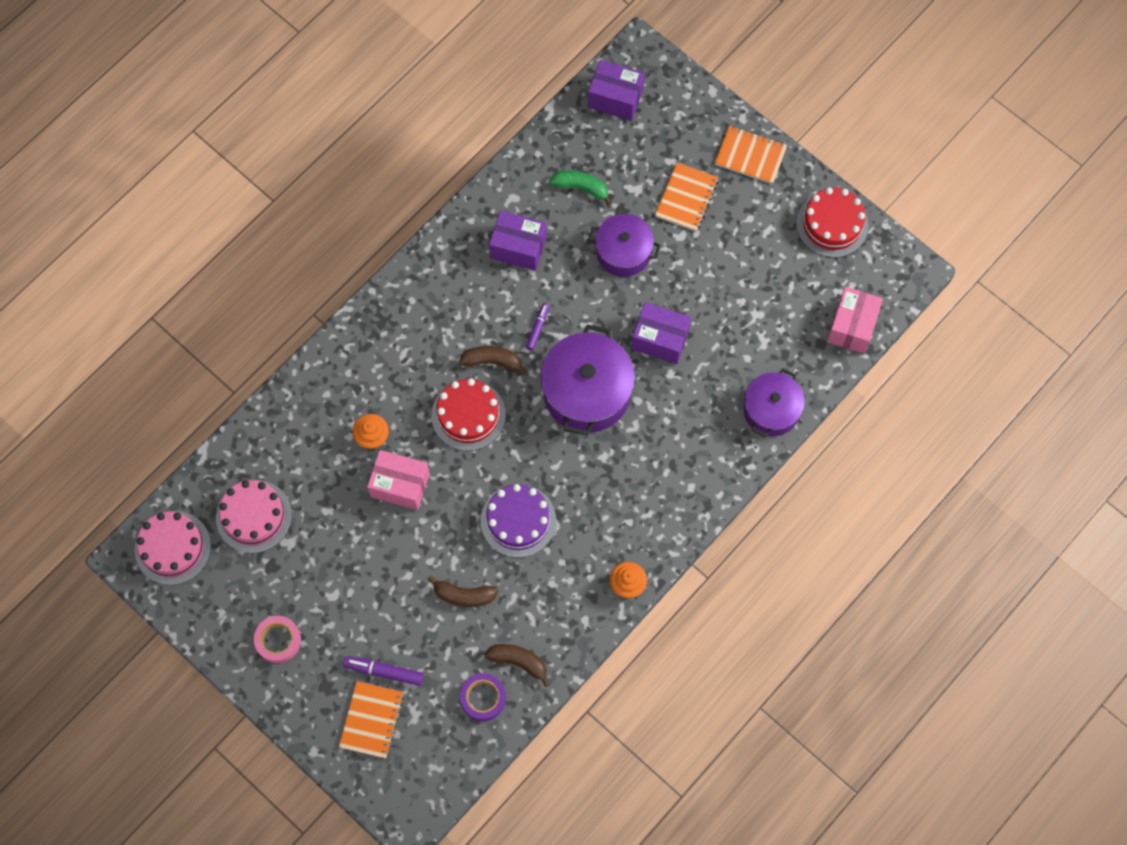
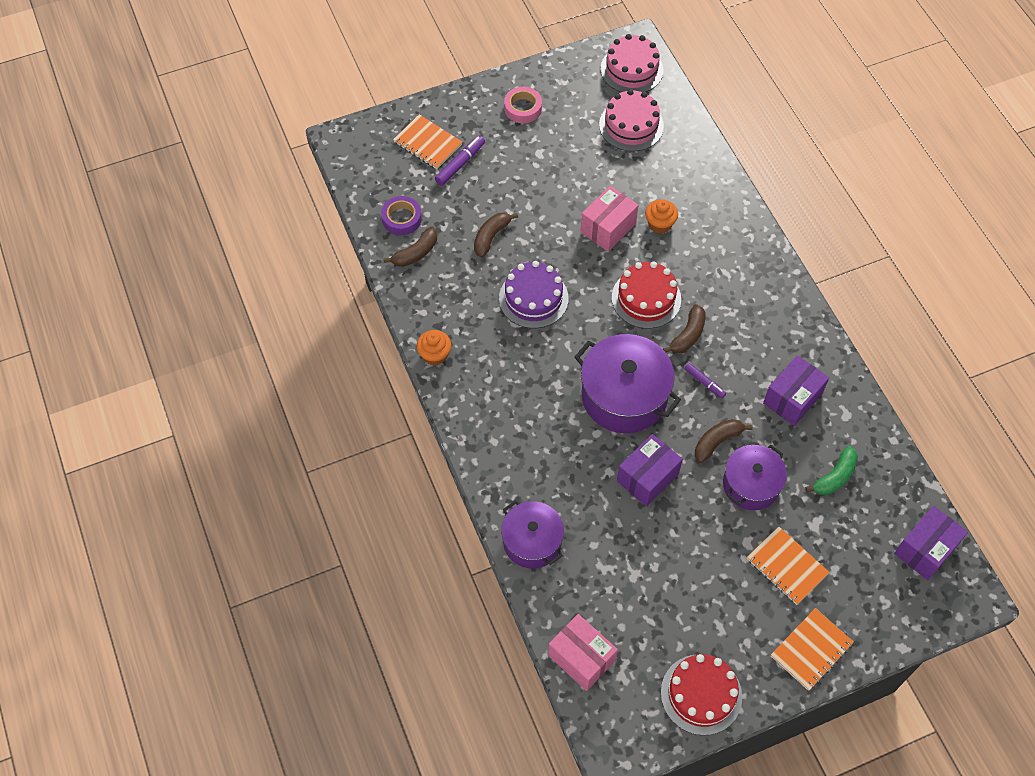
camera: 115 degrees right, 10 degrees down
none -> brown banana [695,419,753,463]

